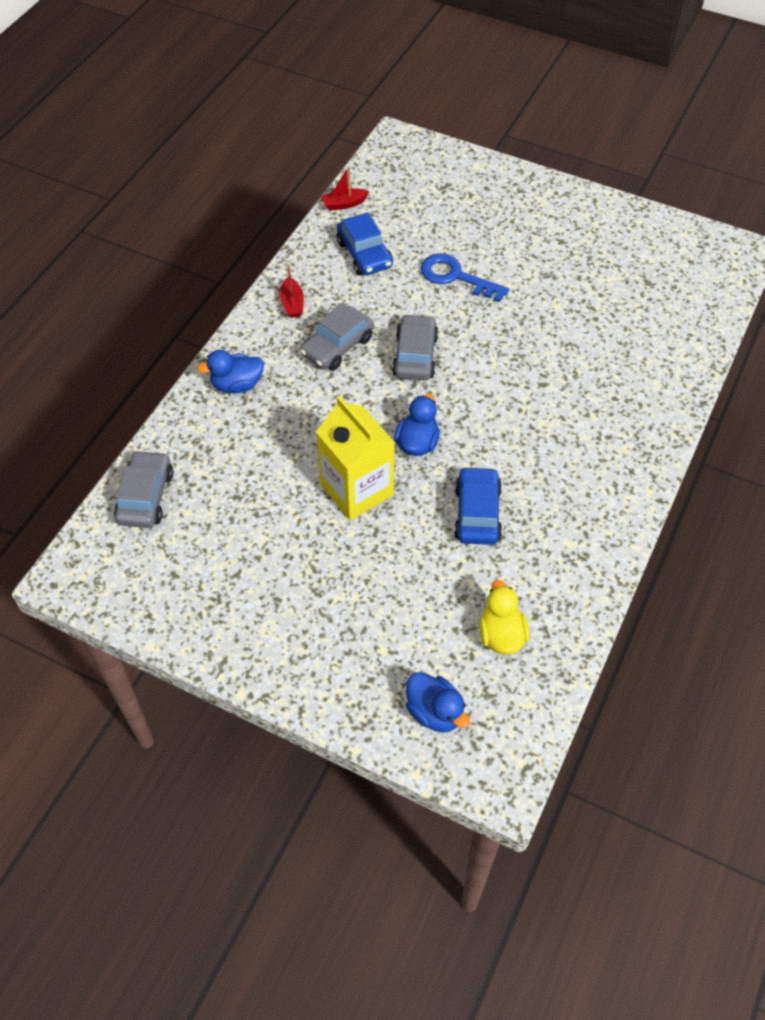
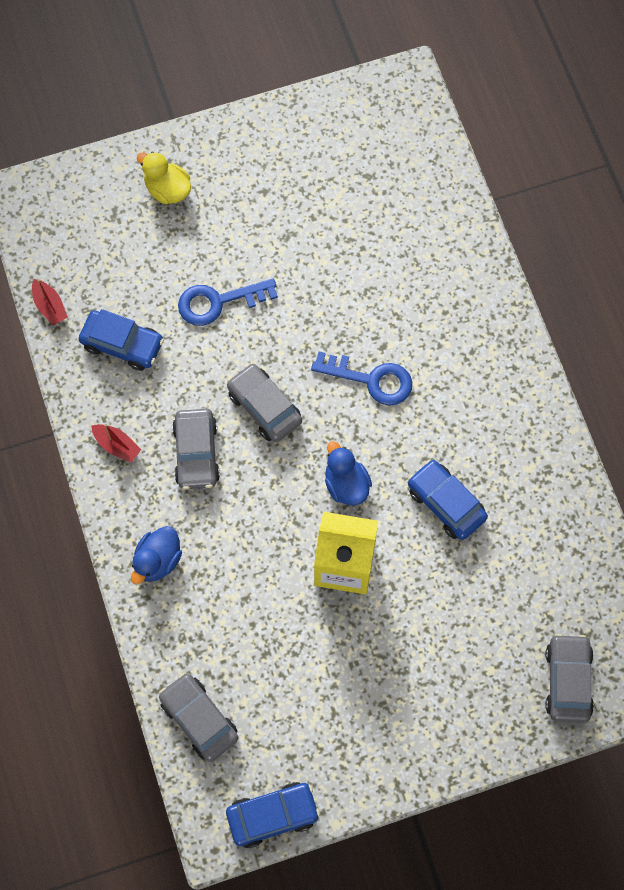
camera: 45 degrees left, 15 degrees up
red boat [321,166,369,211] -> red boat turned 60 degrees counterclockwise [32,279,68,326]
blue duck [406,672,470,732] -> grey car [545,634,594,723]
yellow duck [479,580,529,654] -> yellow duck moved to [137,152,191,205]
none -> blue car [226,782,320,848]
none -> blue key [311,352,412,406]

